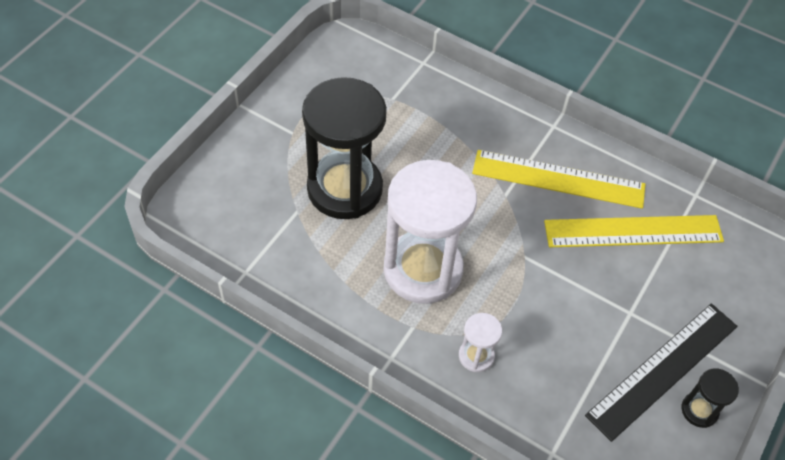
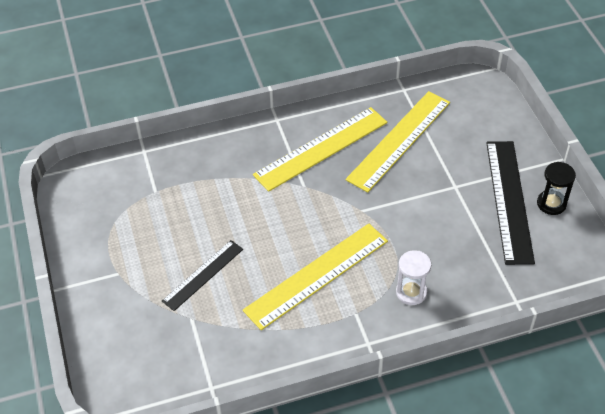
camera: 45 degrees left, 5 degrees down
black hourglass [302,77,387,219] -> black ruler [162,240,243,311]
white hourglass [383,160,477,304] -> yellow ruler [243,223,388,330]

